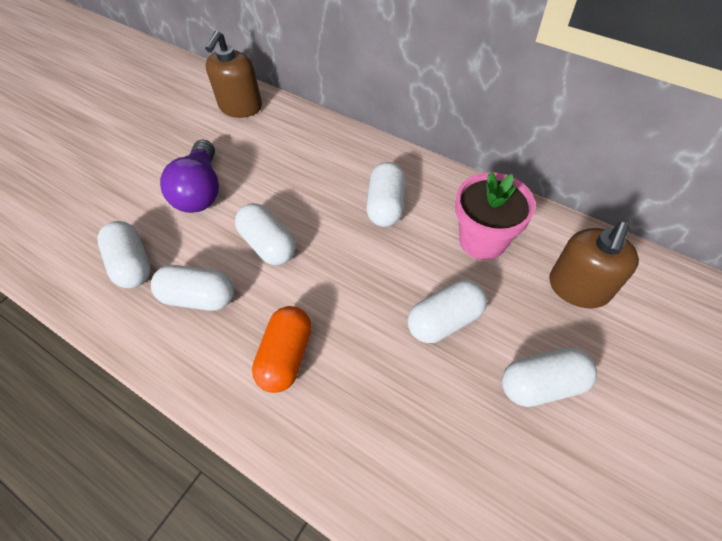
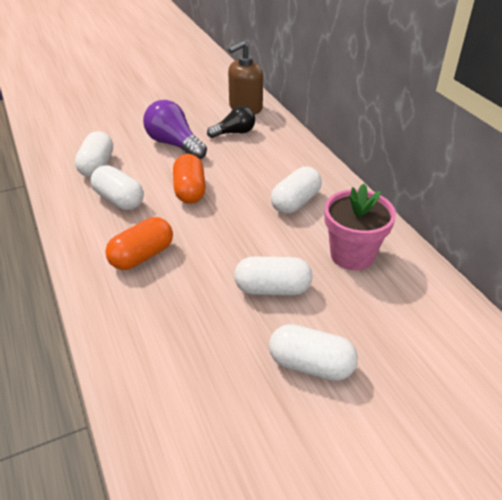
camera: 30 degrees right, 15 degrees down
purple light bulb [160,139,219,213] -> purple light bulb turned 105 degrees clockwise [143,100,207,159]
white capsule [235,203,296,265] -> orange capsule [173,154,206,204]
brown soap dispenser [549,222,639,308] -> none
none -> black light bulb [207,106,255,138]

